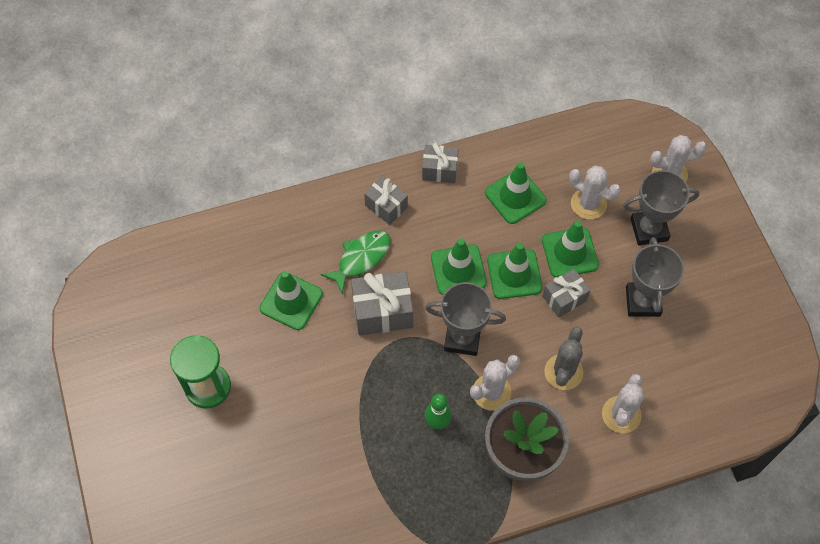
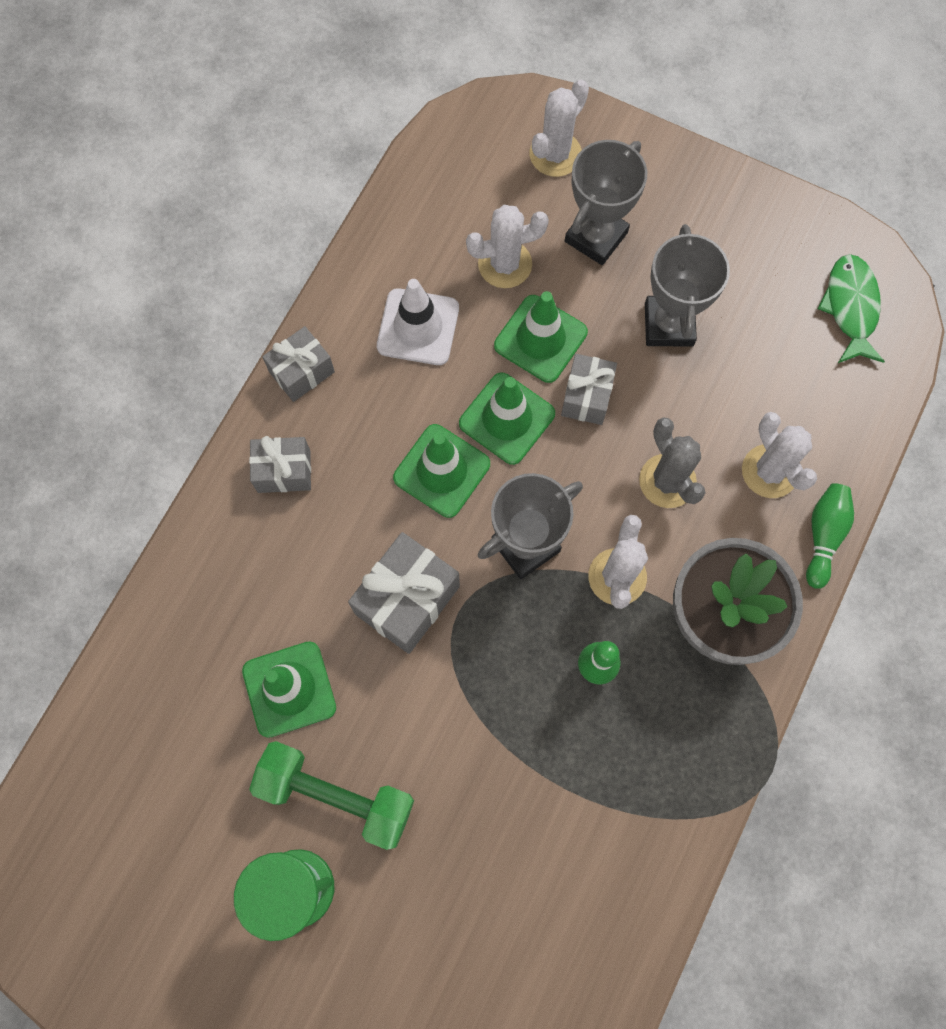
camera: 45 degrees left, 10 degrees up
green fish [320,231,390,294] -> green fish moved to [818,254,885,363]
green traffic cone [485,162,547,224] -> white traffic cone [377,279,459,365]
grey trophy [626,237,684,317] -> grey trophy turned 45 degrees clockwise [645,224,730,347]
none -> green dumbbell [249,741,414,850]
none -> green bowling pin [806,483,854,589]

